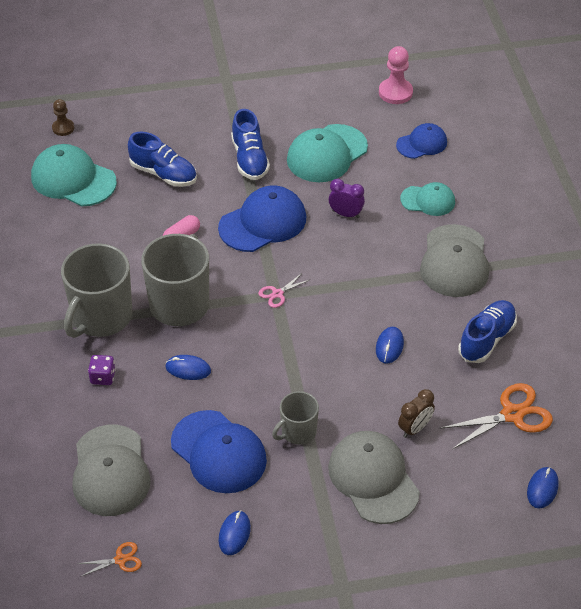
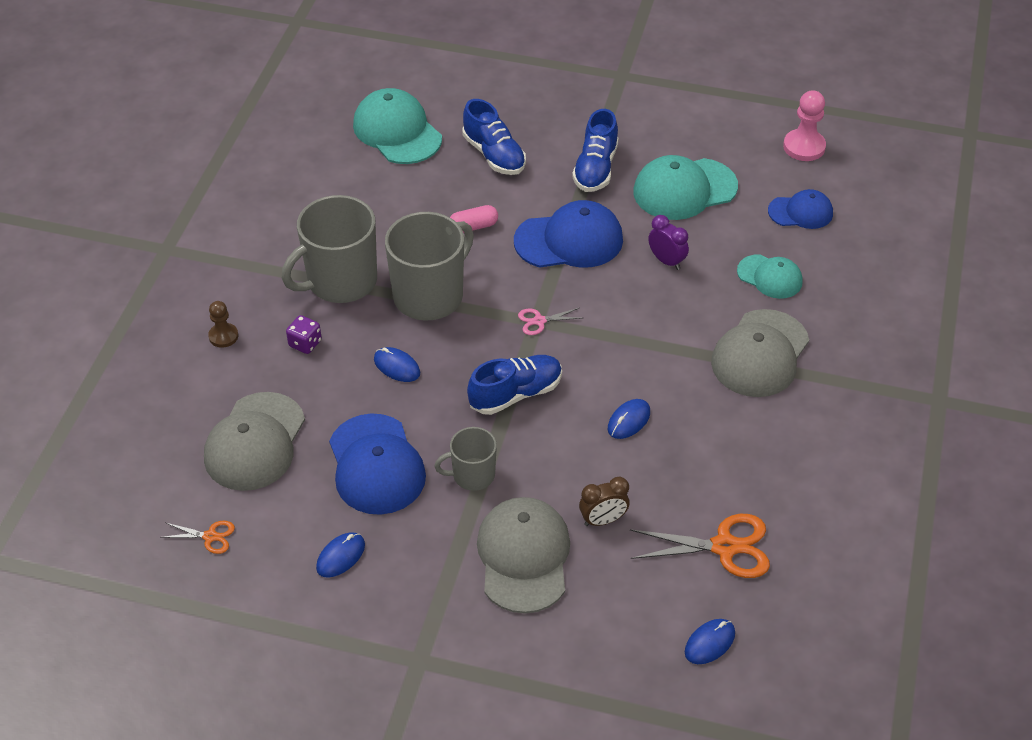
camera: 25 degrees right, 0 degrees up
brown pawn [52,99,74,136] -> brown pawn moved to [208,301,238,348]
blue shoe [458,300,517,363] -> blue shoe moved to [467,355,562,415]

